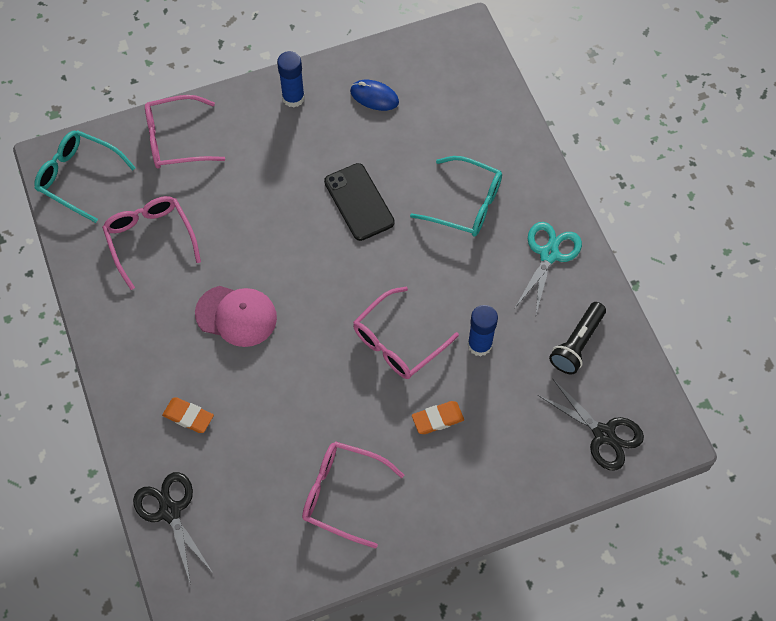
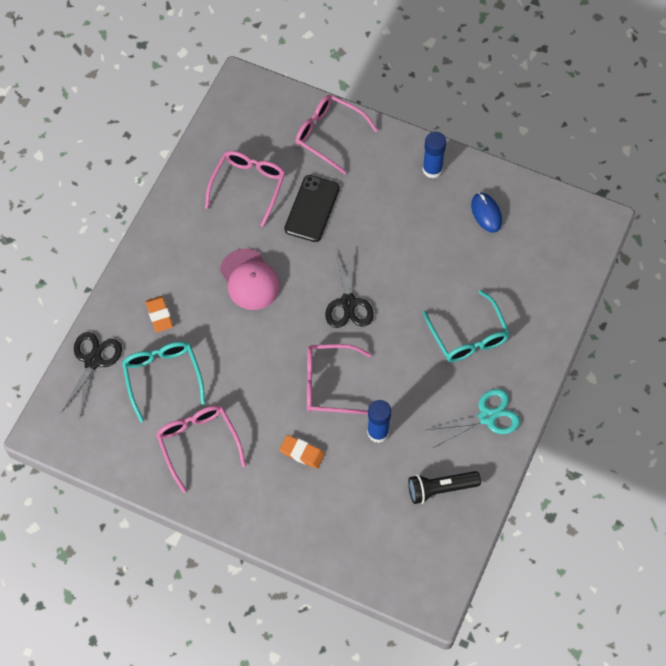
camera: 45 degrees right, 0 degrees up
turquoise glasses [34,130,136,223] -> turquoise glasses moved to [122,342,205,422]
black phone [324,163,395,241] -> black phone moved to [284,175,340,242]
black scissors [538,378,644,470] -> black scissors moved to [325,249,374,328]

